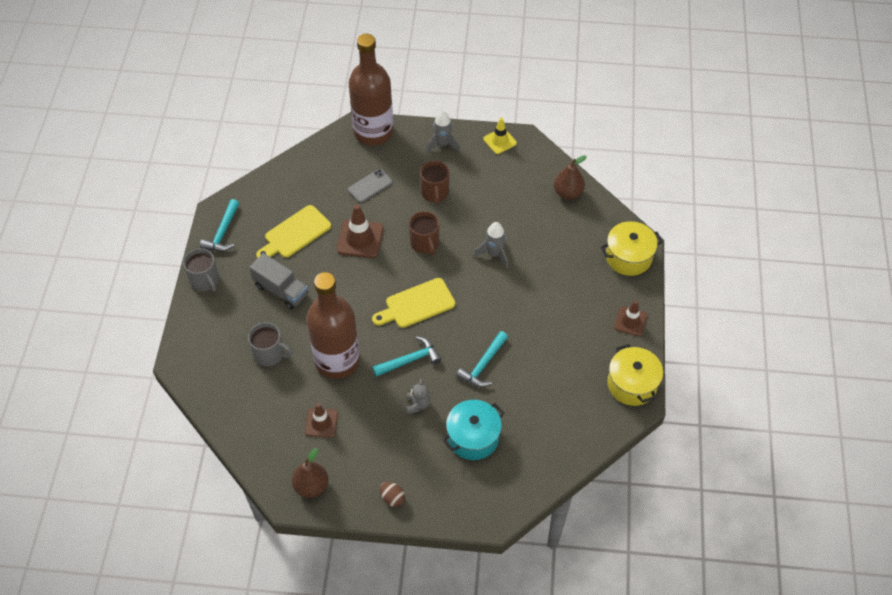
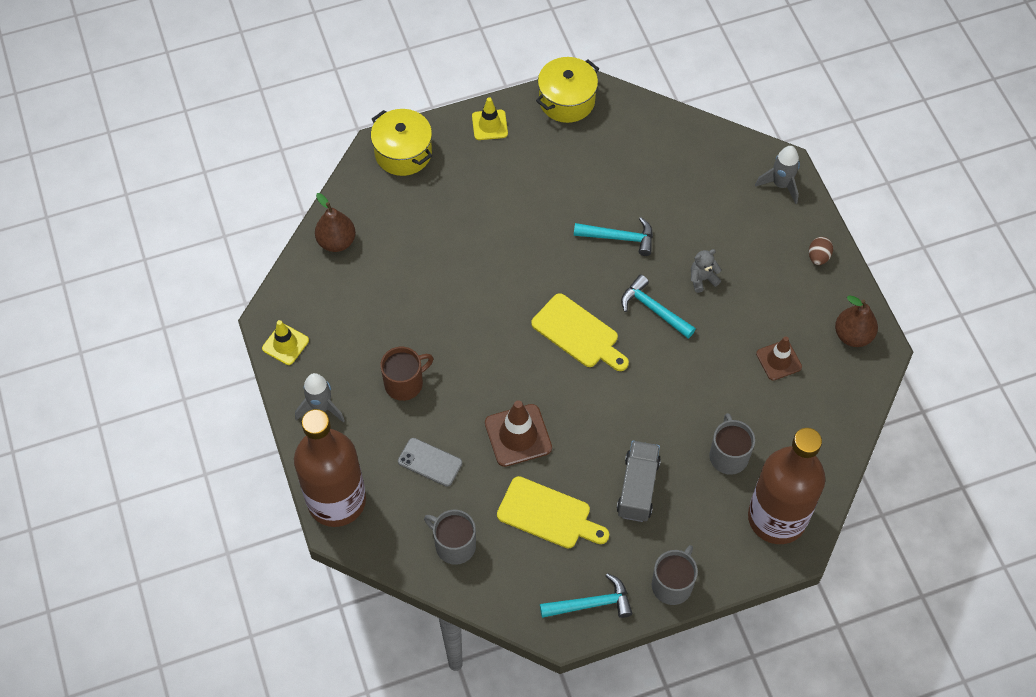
camera: 115 degrees left, 5 degrees up
brown bottle [306,272,360,379] -> brown bottle moved to [748,428,825,544]
brown mug [409,211,439,256] -> none
turquoise pot [443,400,504,460] -> none
grey rocket [473,222,508,269] -> grey rocket moved to [755,146,800,204]
brown traffic cone [614,300,648,336] -> yellow traffic cone [472,97,508,140]
none -> grey mug [424,510,476,565]

